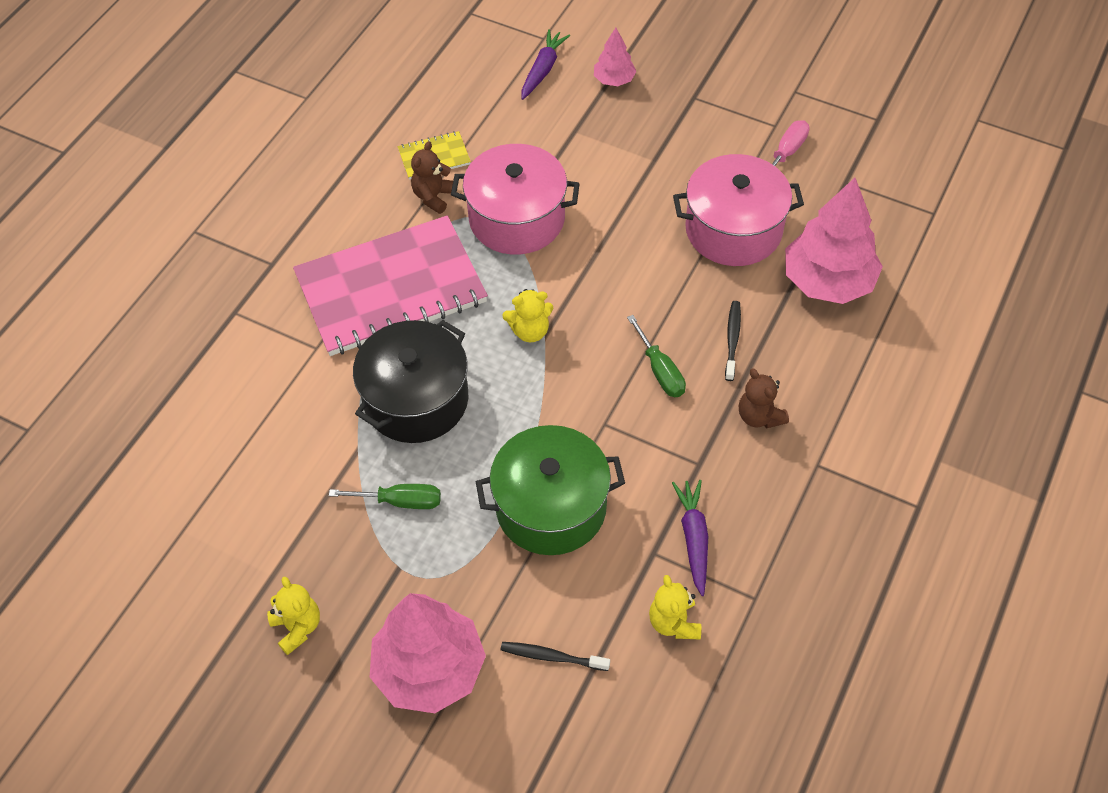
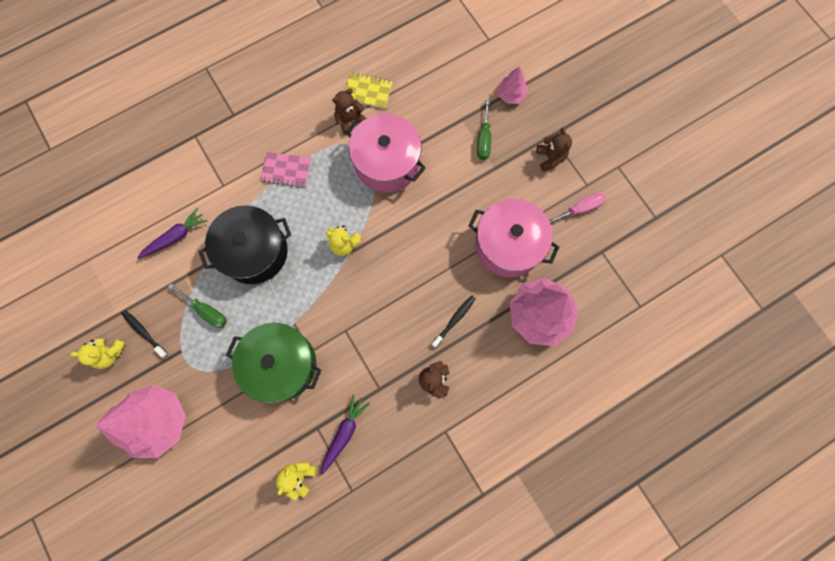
camera: 30 degrees right, 20 degrees up
yellow teddy bear [267,576,320,655] -> yellow teddy bear turned 90 degrees clockwise [70,339,125,369]
pink notebook [293,215,488,356] -> pink notebook [261,152,311,187], size x0.41
black toothbrush [501,642,610,671] -> black toothbrush moved to [121,310,168,358]
purple carrot [521,29,570,100] -> purple carrot moved to [137,208,207,259]
green screwdriver [627,315,686,397] -> green screwdriver moved to [477,98,491,160]
none -> brown teddy bear [536,127,572,172]

